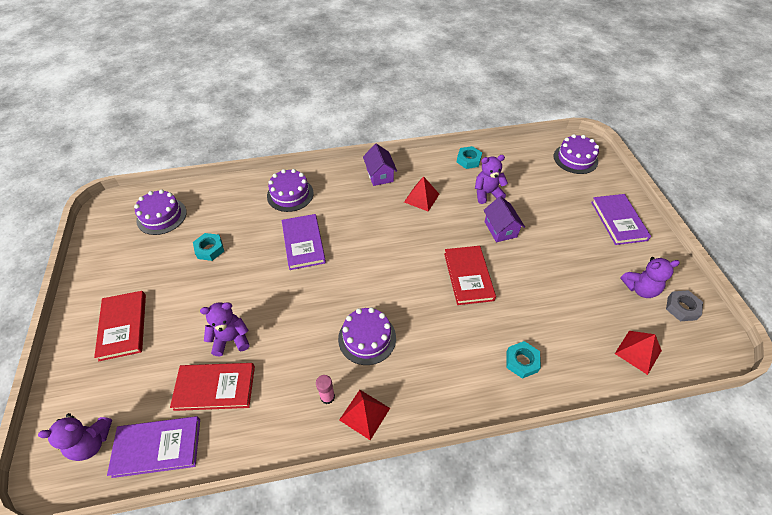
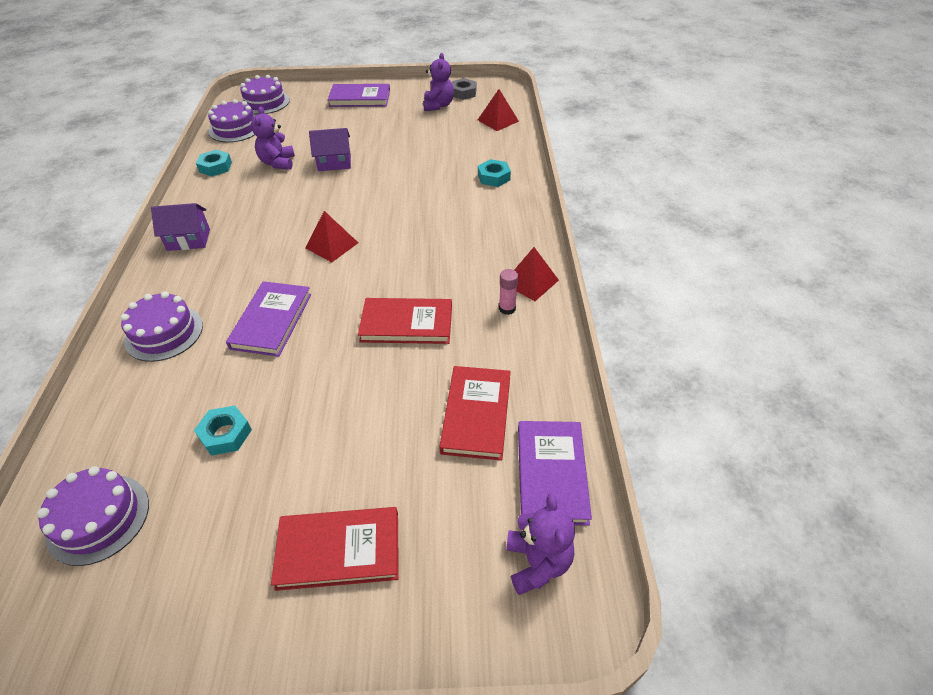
camera: 80 degrees left, 5 degrees down
purple teddy bear [200,302,250,356] -> none
purple book [282,214,326,270] -> purple book turned 75 degrees counterclockwise [226,281,311,357]
purple cake [338,307,396,365] -> purple cake moved to [208,99,255,142]
red pyramid [404,176,439,212] -> red pyramid moved to [305,211,358,262]
red book [444,246,496,305] -> red book moved to [358,298,452,344]

